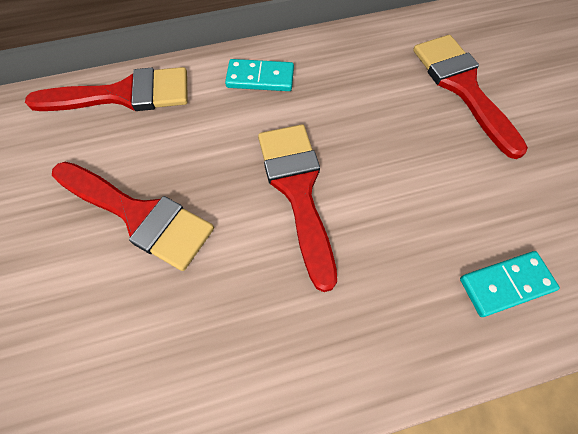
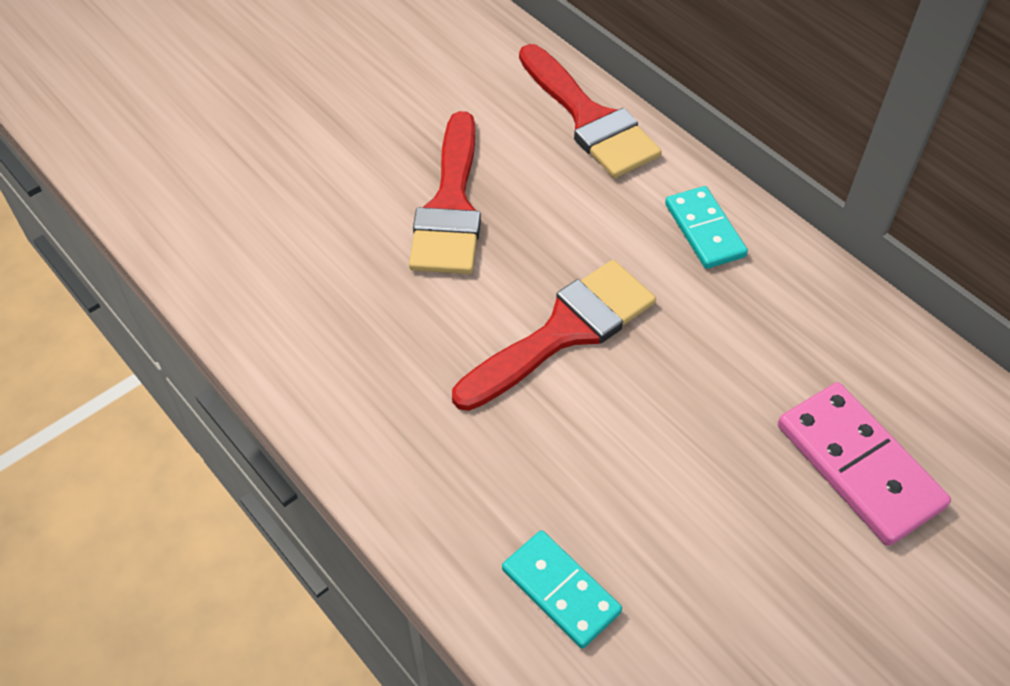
camera: 65 degrees right, 10 degrees down
red brush [413,35,528,159] -> pink domino [778,382,951,546]

